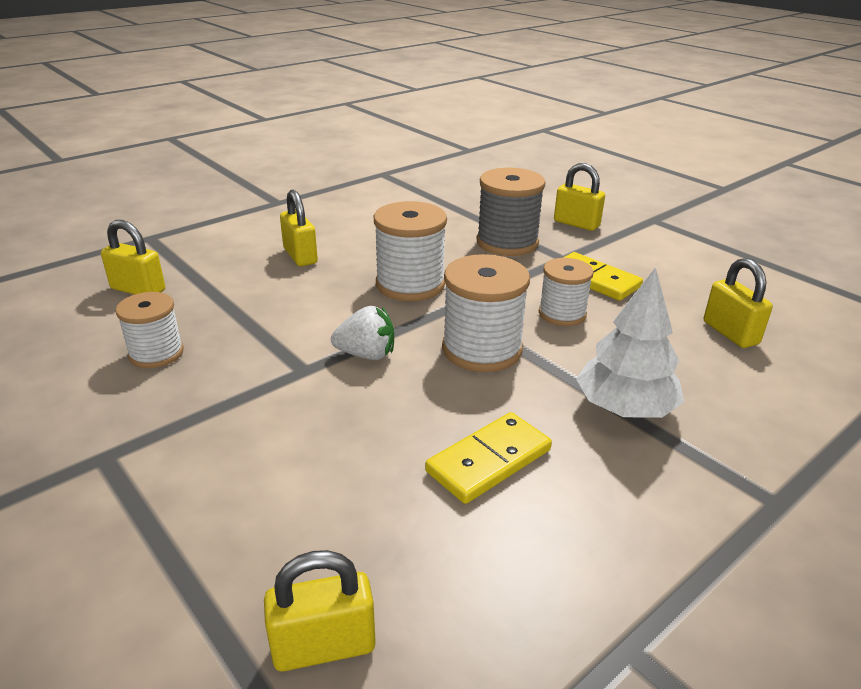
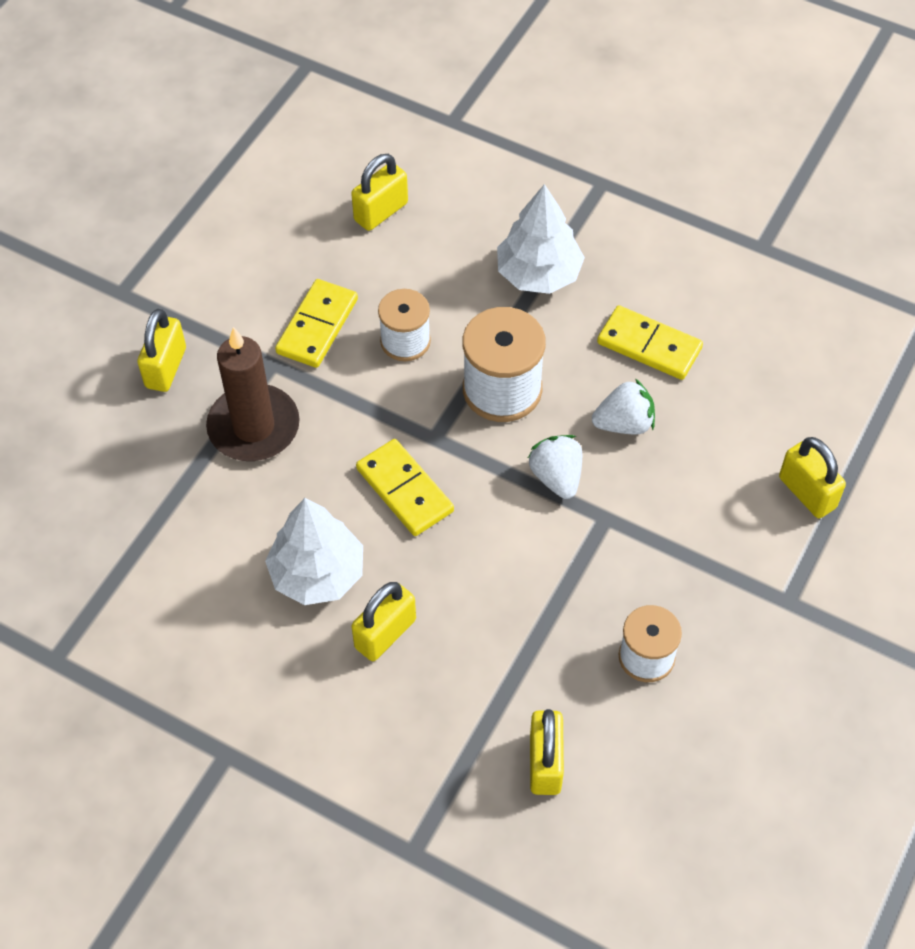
camera: 110 degrees left, 25 degrees up
yellow padlock [264,550,376,672] -> yellow padlock moved to [779,437,846,518]
white spool [374,201,447,301] -> yellow domino [356,439,454,536]
grey spool [477,168,546,256] -> brown candle [206,327,300,461]
none -> white tree [265,498,363,605]
none -> white strawberry [592,379,655,435]

